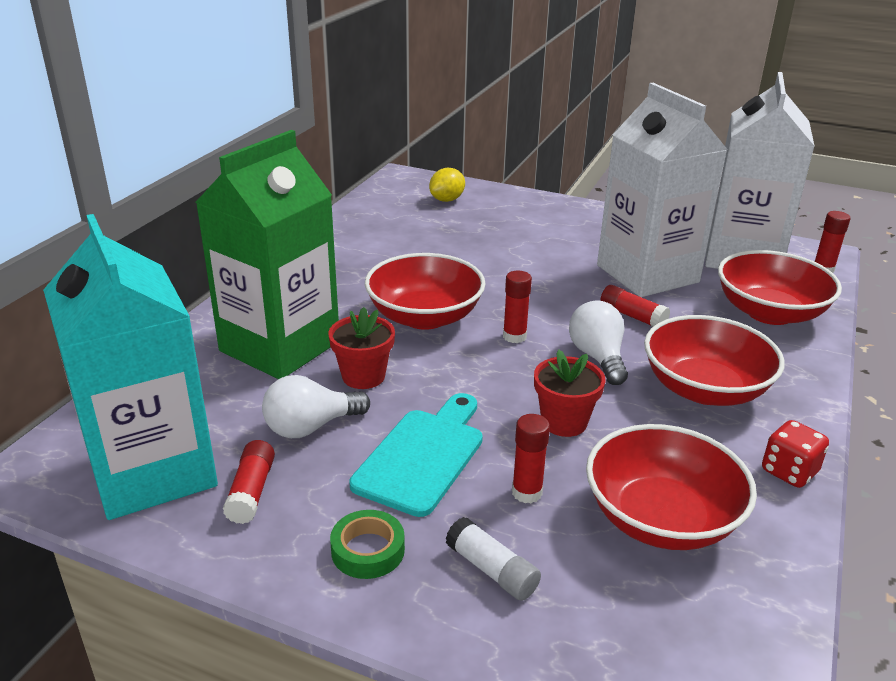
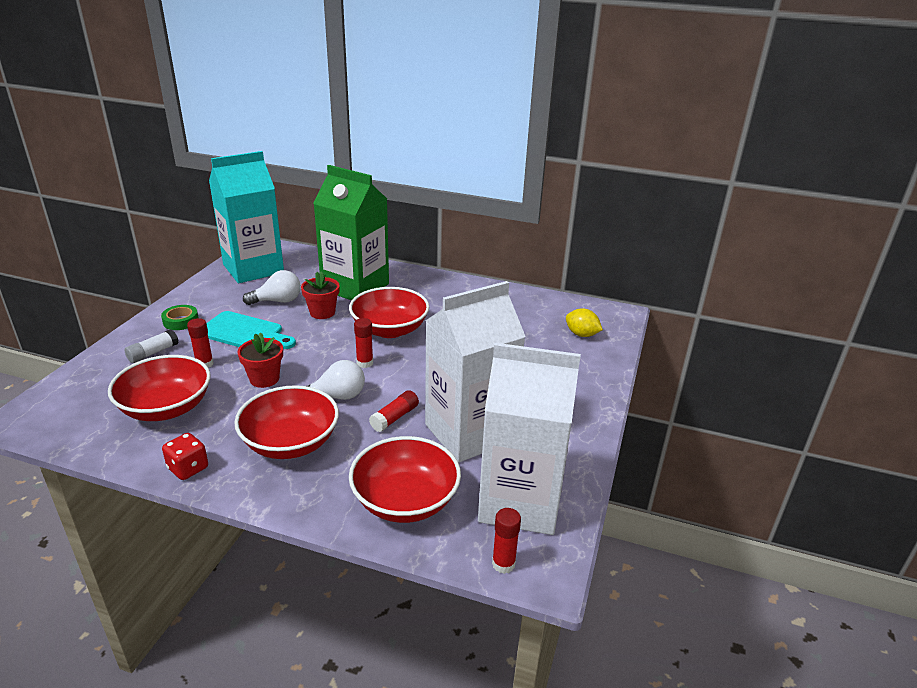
camera: 85 degrees right, 0 degrees up
red glue stick [223,440,275,524] -> none
white light bulb [262,375,370,438] -> white light bulb turned 105 degrees clockwise [243,270,301,305]

